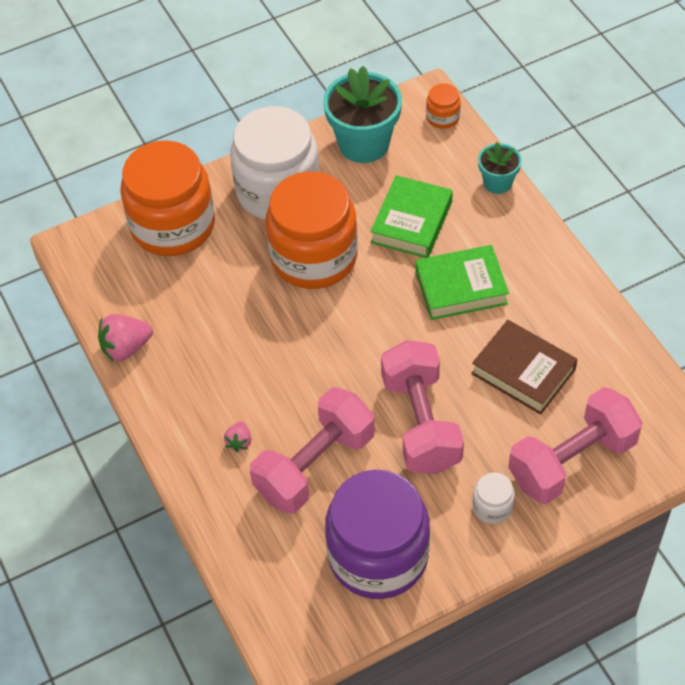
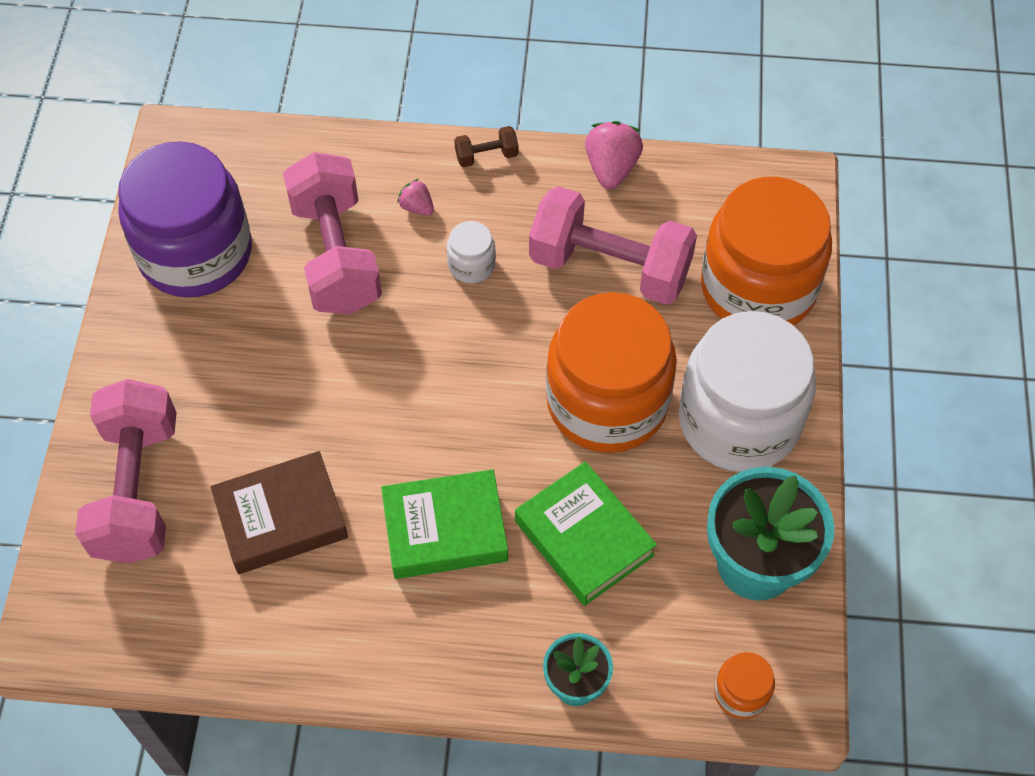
camera: 120 degrees right, 5 degrees up
pink dumbbell [381,340,464,474] -> pink dumbbell moved to [529,186,697,305]
green book [416,245,509,320] -> green book turned 60 degrees clockwise [381,469,508,579]
white jar [473,473,515,524] -> white jar moved to [447,221,496,283]
none -> brown dumbbell [454,126,518,167]

